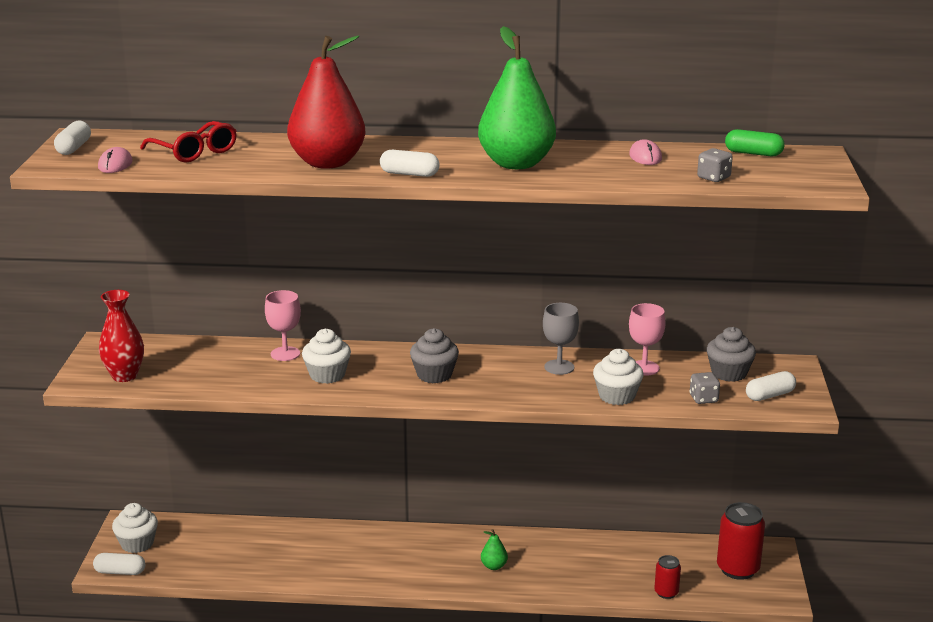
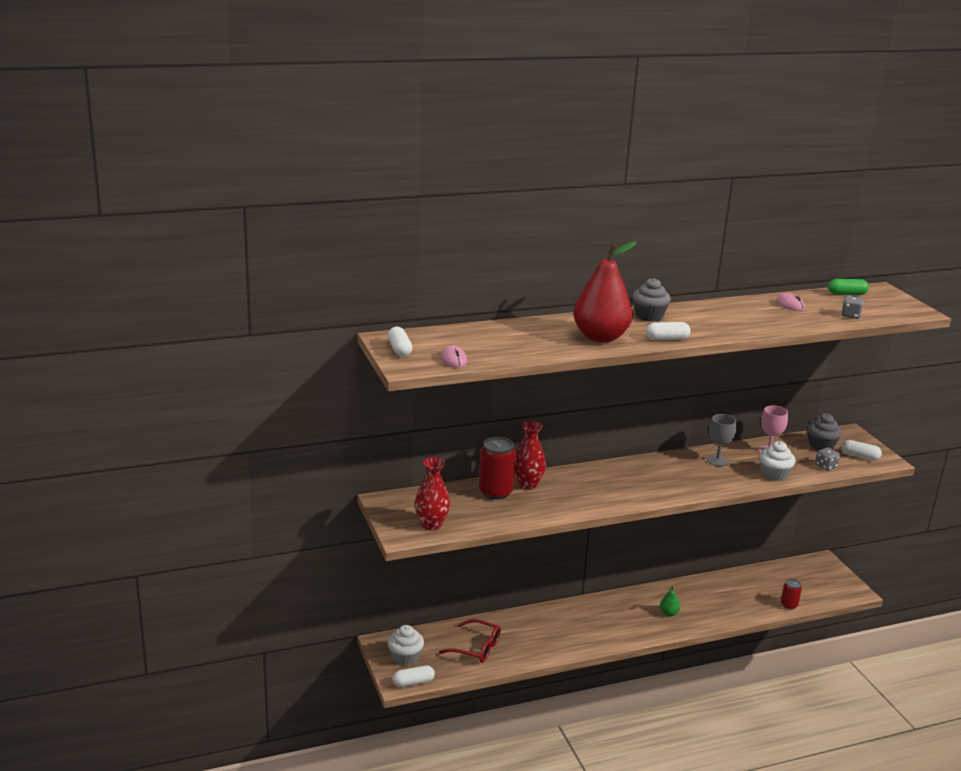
camera: 25 degrees left, 0 degrees up
red glasses [140,121,237,163] -> red glasses moved to [439,619,501,663]
pink goblet [265,290,301,361] -> red vase [515,421,546,490]
white cupcake [302,329,351,384] -> none
grey cupcake [410,328,459,383] -> grey cupcake moved to [632,278,671,321]
green pear [478,26,556,169] -> none
red can [717,502,765,580] -> red can moved to [479,437,516,500]
white capsule [746,371,796,401] -> white capsule turned 75 degrees clockwise [841,440,882,461]

